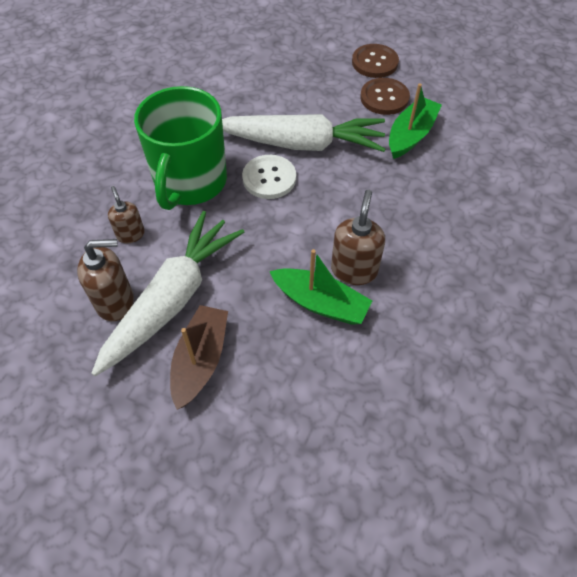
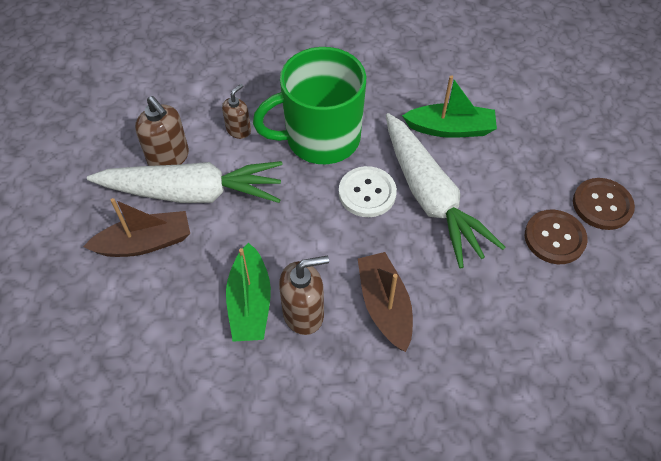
camera: 60 degrees right, 0 degrees up
green boat [389,83,442,159] -> green boat moved to [402,75,497,138]
none -> brown boat [358,252,413,352]

